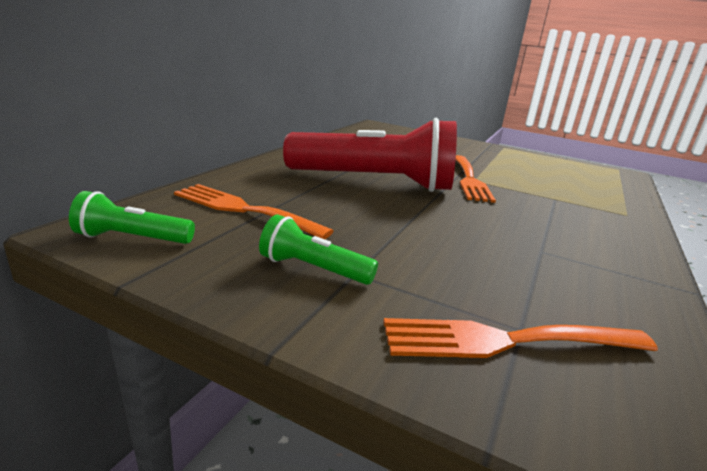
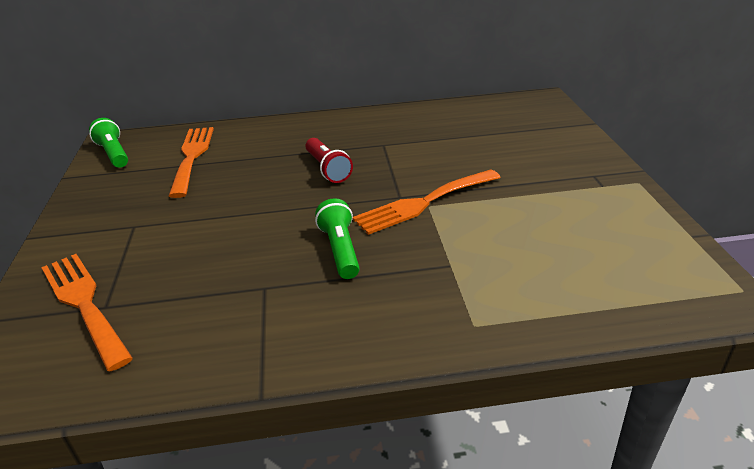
camera: 60 degrees right, 10 degrees up
green flashlight [259,214,378,285] -> green flashlight moved to [315,198,360,279]
red flashlight [283,118,457,192] -> red flashlight [305,138,353,183], size x0.44

